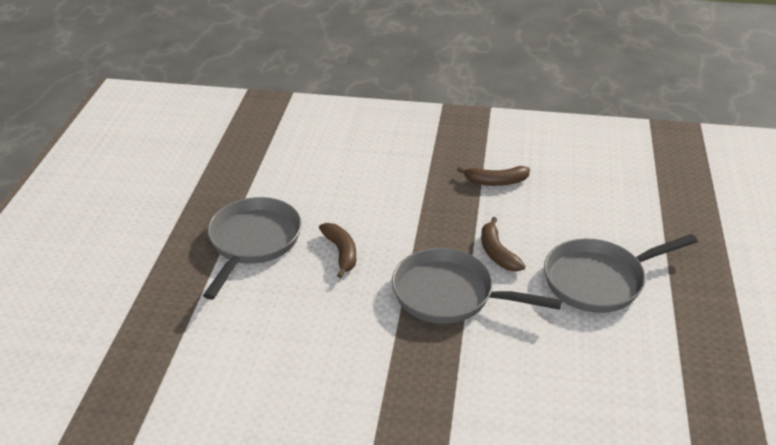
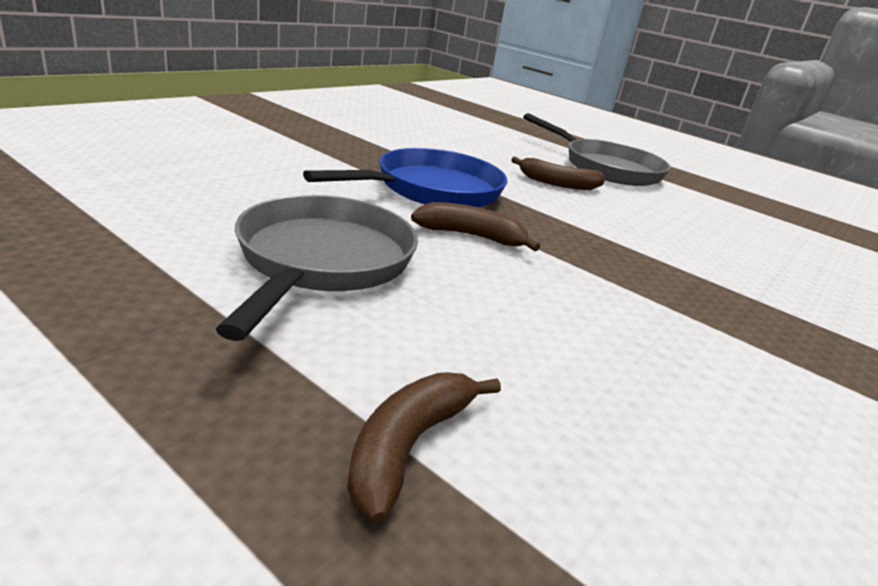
camera: 115 degrees right, 10 degrees down
grey pan [392,248,562,324] -> blue pan [303,148,507,207]
brown banana [457,166,530,186] -> brown banana moved to [347,372,501,522]

